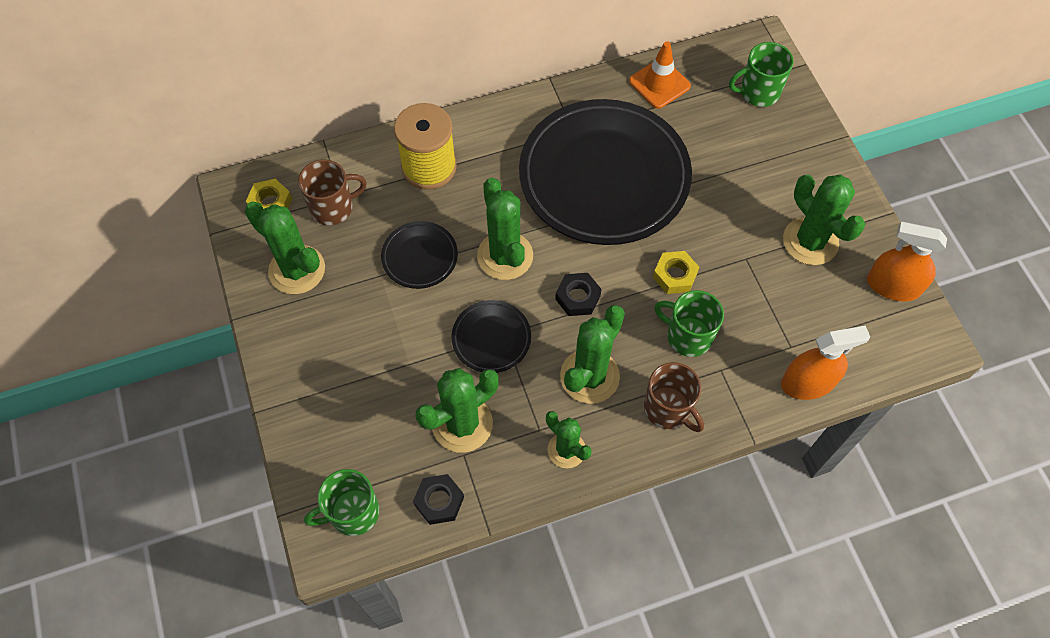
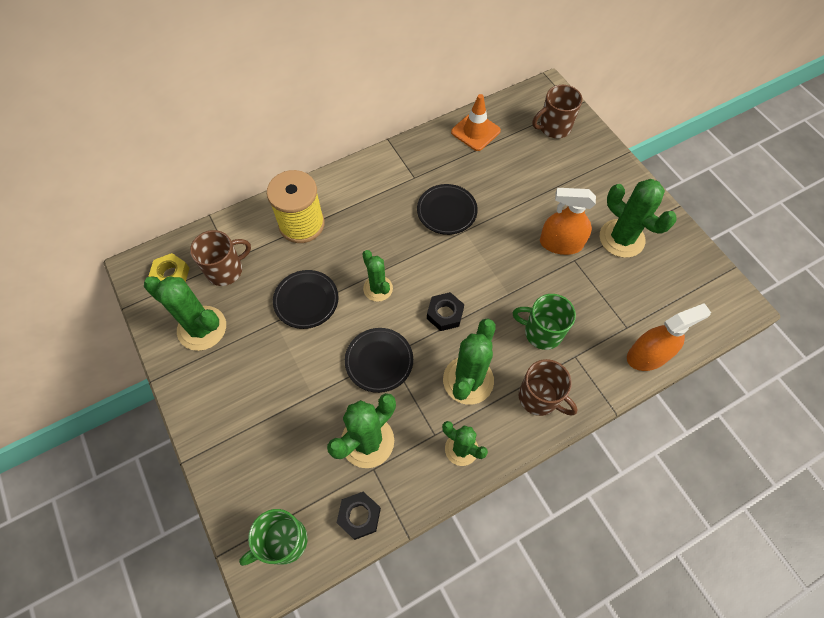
camera: 10 degrees left, 0 degrees up
green cactus [477,178,533,280] -> green cactus [363,250,393,302], size x0.62
black plate [519,99,692,245] -> black plate [417,184,478,235], size x0.43
yellow nut [653,251,699,294] -> none
green mug [729,42,793,107] -> brown mug [532,85,582,138]
orange spray bottle [867,222,947,301] -> orange spray bottle moved to [540,188,596,255]

